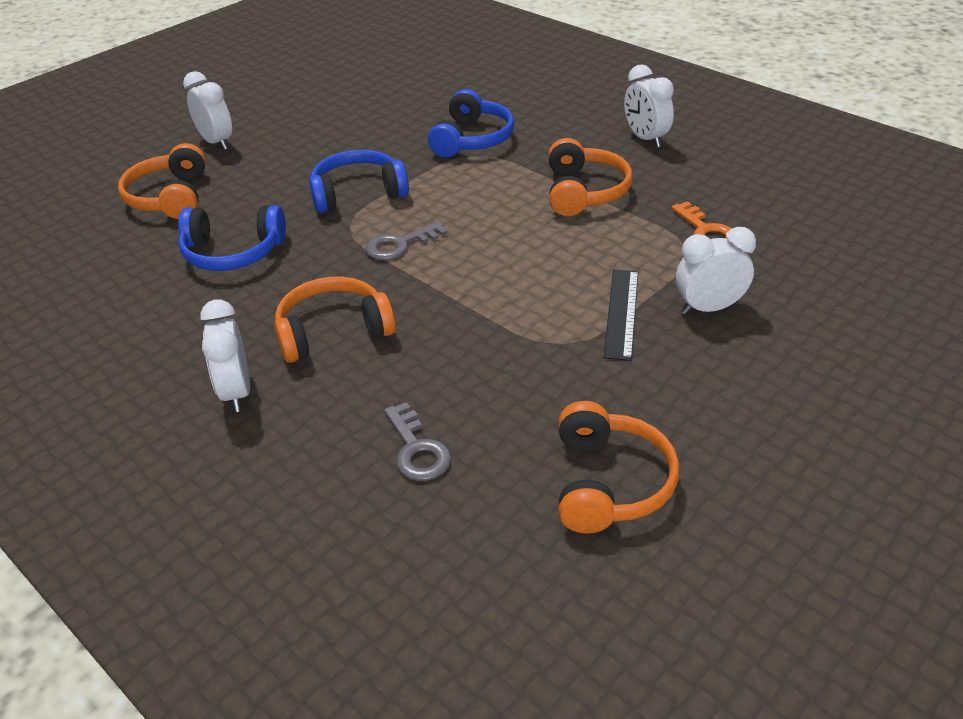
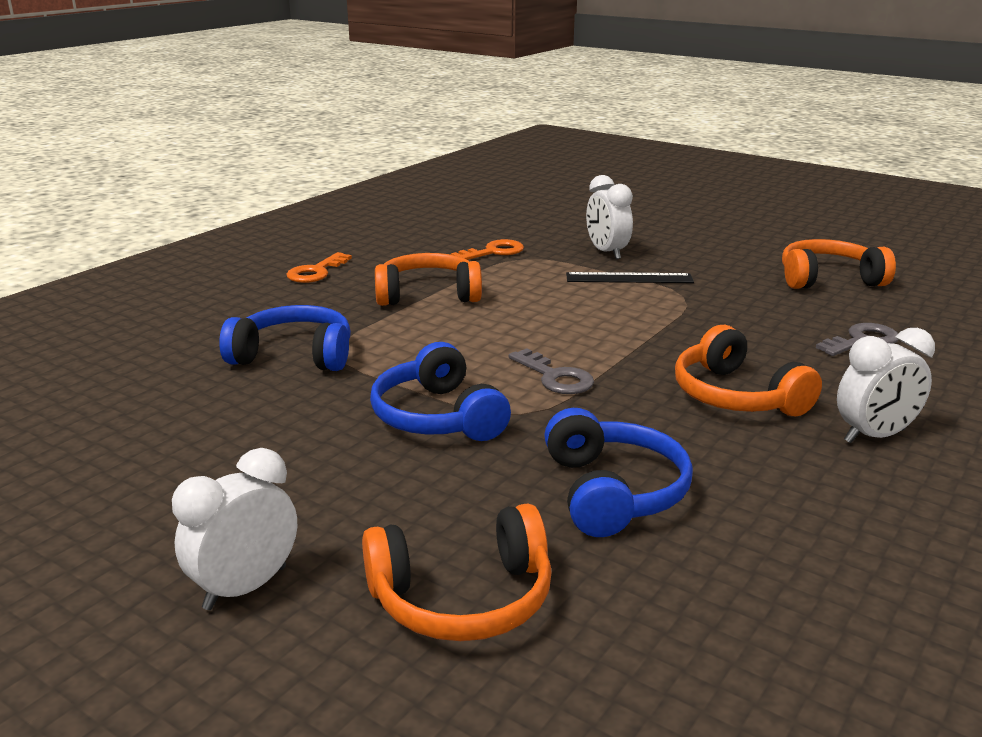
camera: 100 degrees left, 15 degrees down
white clock [624,64,674,147] -> orange key [286,252,352,283]

